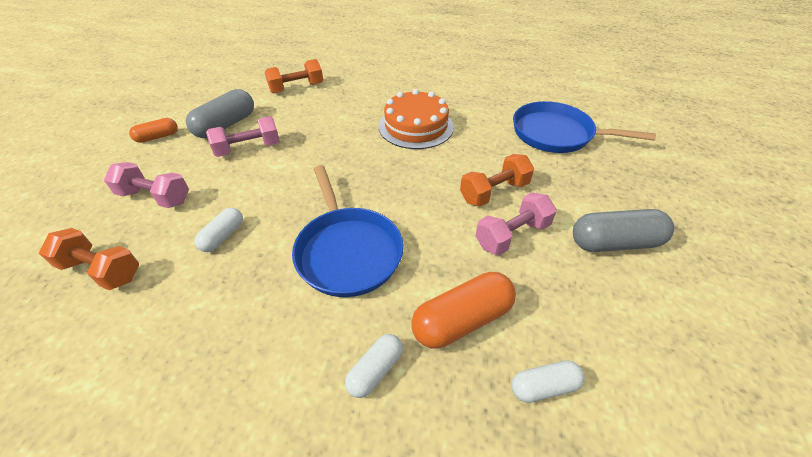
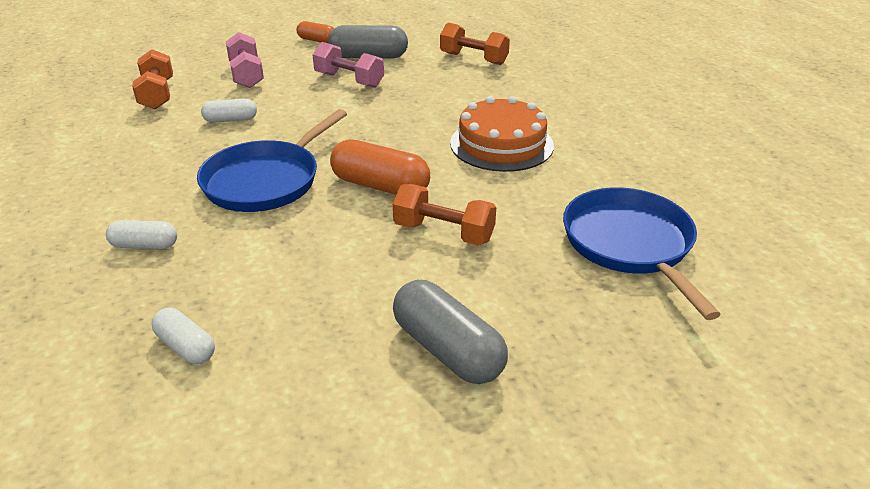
camera: 55 degrees right, 10 degrees down
orange capsule [411,272,516,348] -> orange capsule moved to [330,140,430,195]
pink dumbbell [475,192,557,255] -> none

